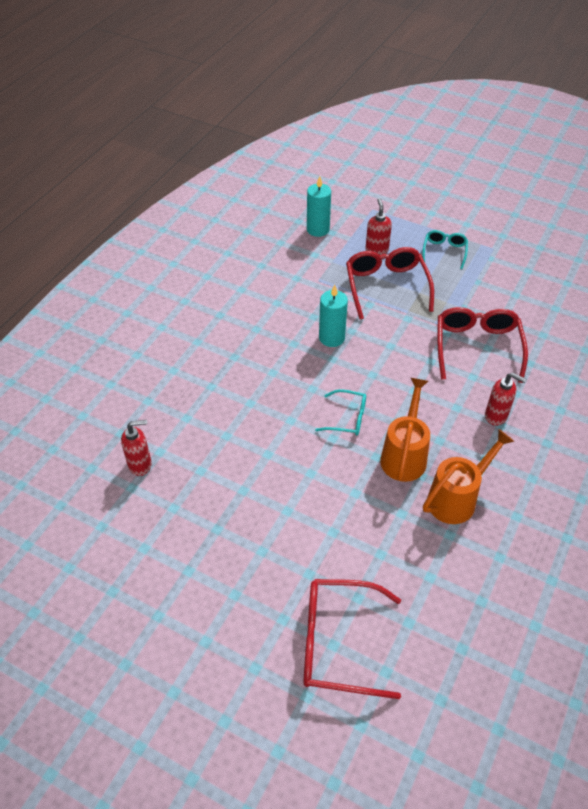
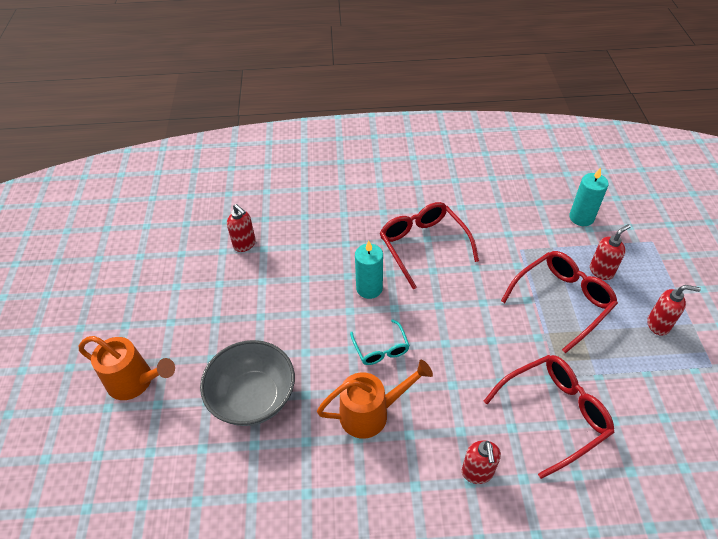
camera: 60 degrees right, 0 degrees up
red glasses [304,579,401,699] -> red glasses moved to [380,202,479,289]
turquoise candle [319,285,348,347] -> turquoise candle moved to [355,241,383,299]
turquoise glasses [422,230,468,269] -> red soap dispenser [647,285,701,336]
orange watering can [423,429,514,524] -> orange watering can moved to [79,336,175,400]
none -> grey bowl [200,340,295,426]

